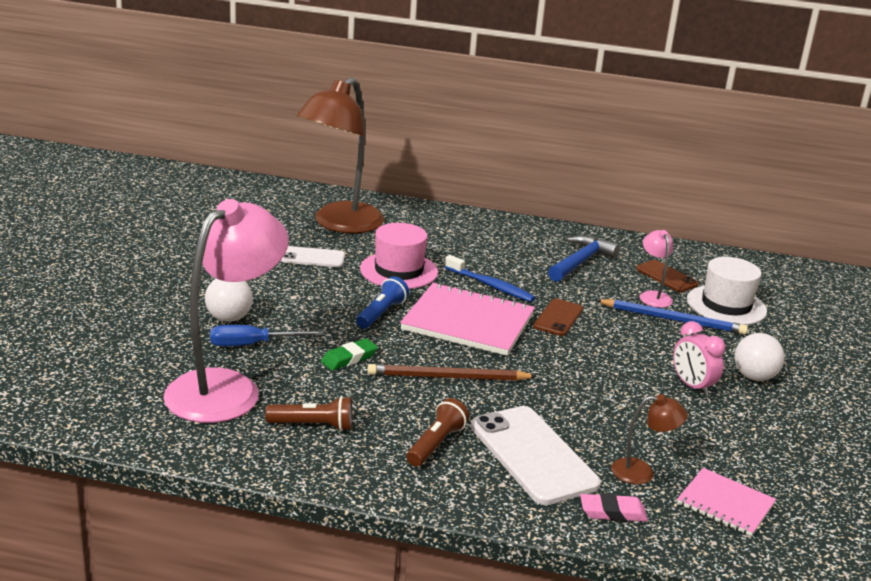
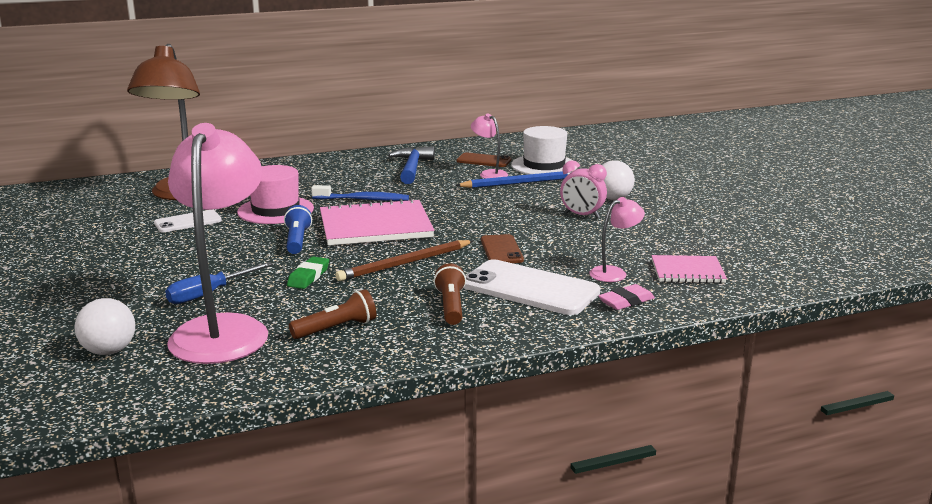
camera: 30 degrees left, 5 degrees down
white ball [205,279,253,322] -> white ball moved to [75,298,135,355]
brown phone [533,299,583,336] -> brown phone moved to [481,234,524,263]
brown lamp [611,394,688,485] -> pink lamp [589,197,645,282]

